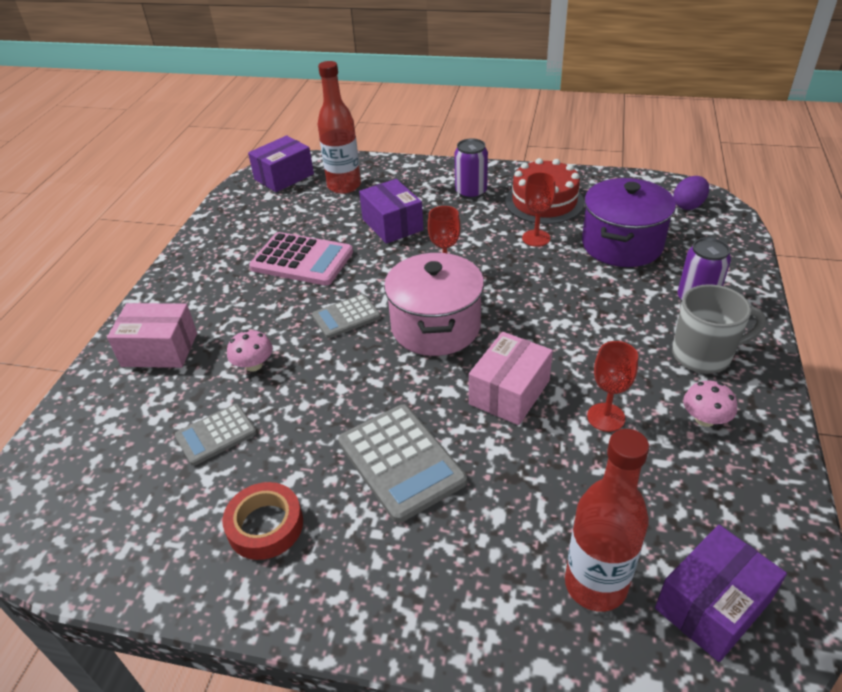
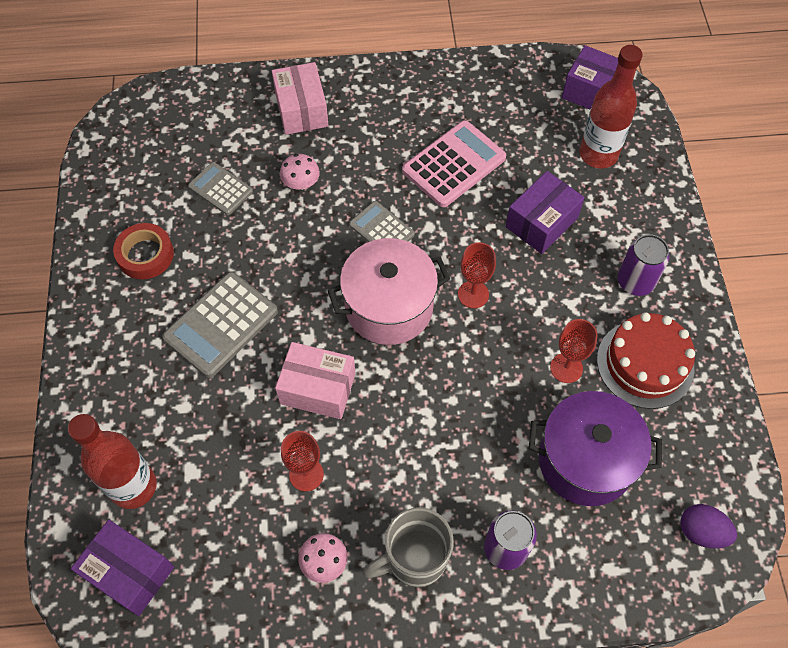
camera: 70 degrees right, 20 degrees up
pink calculator [249,232,353,286] -> pink calculator turned 135 degrees counterclockwise [402,120,506,207]
grey mug [672,284,766,374] -> grey mug turned 90 degrees clockwise [362,507,454,587]

